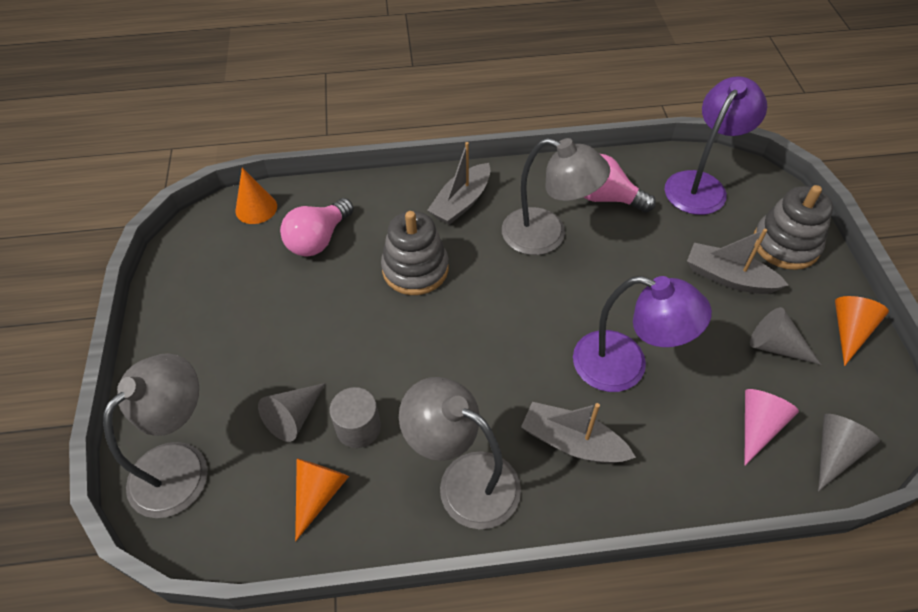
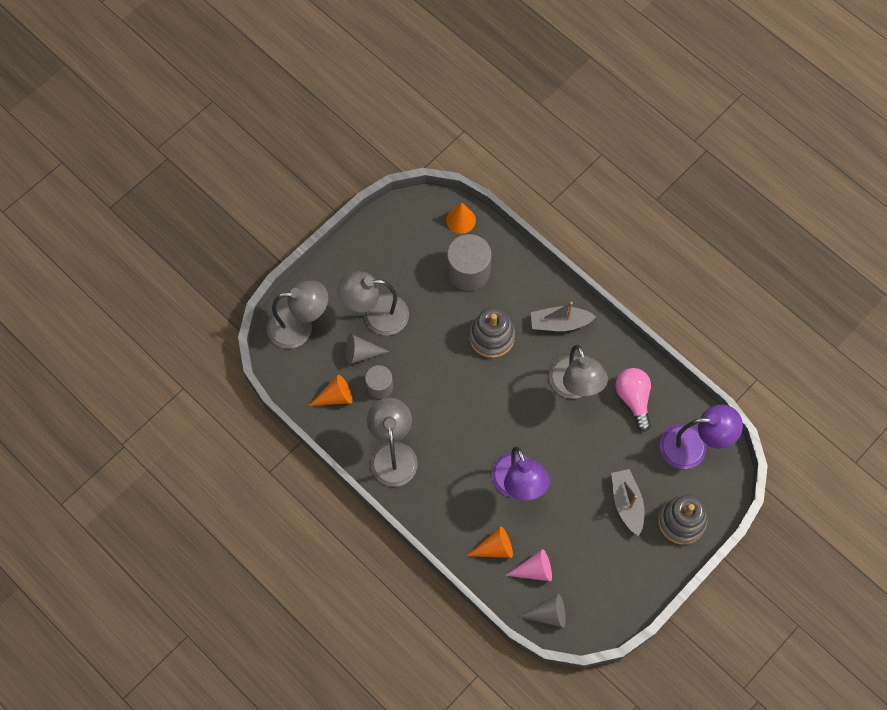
camera: 50 degrees right, 15 degrees up
pink light bulb [280,198,354,256] -> grey cylinder [447,234,491,291]
grey boat [521,402,636,463] -> none
grey cone [750,307,821,365] -> none
orange cone [835,296,889,366] -> orange cone moved to [467,527,513,558]
none -> grey lamp [338,271,409,335]

